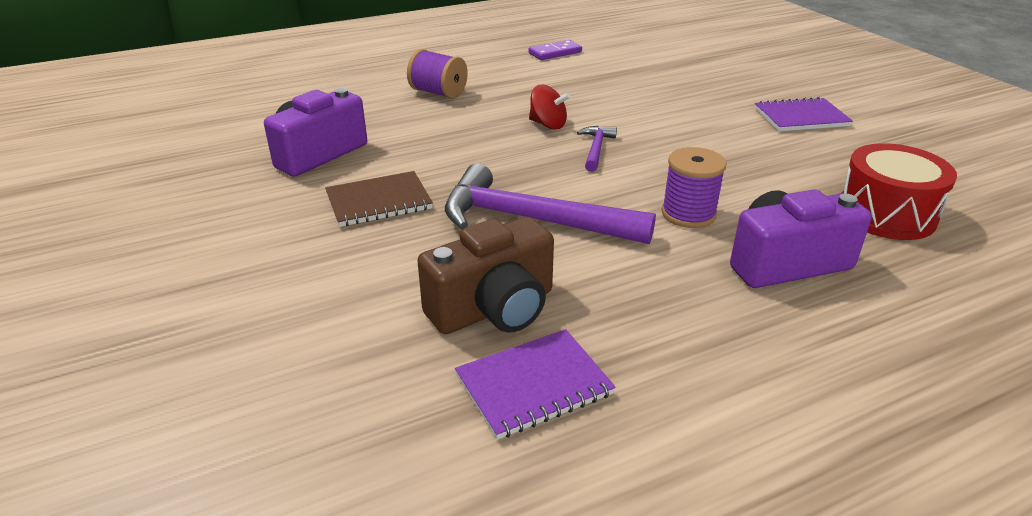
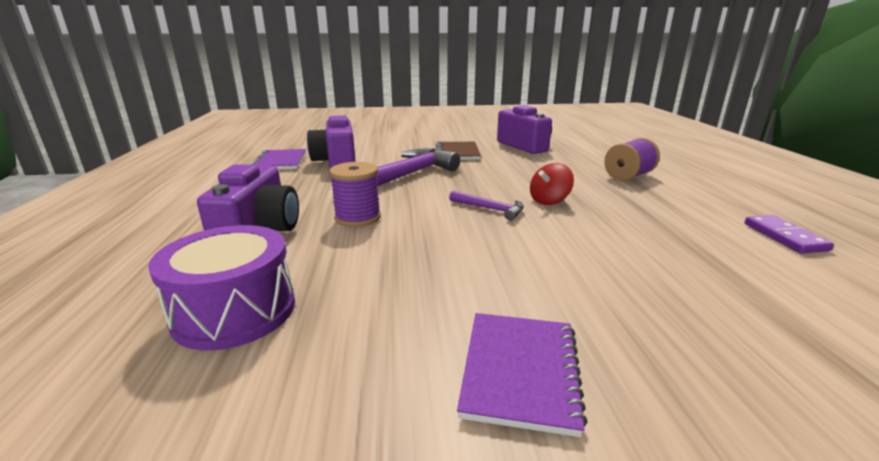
camera: 110 degrees right, 10 degrees down
brown camera [417,217,554,334] -> purple camera [307,115,356,168]
red drum [841,143,957,240] -> purple drum [148,225,295,350]

